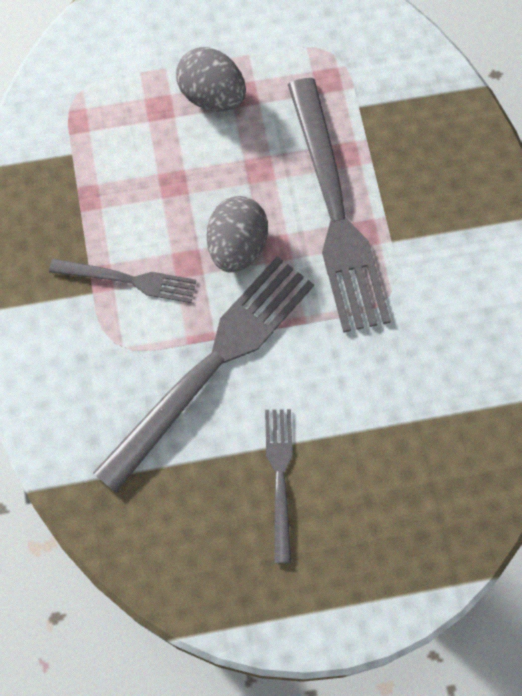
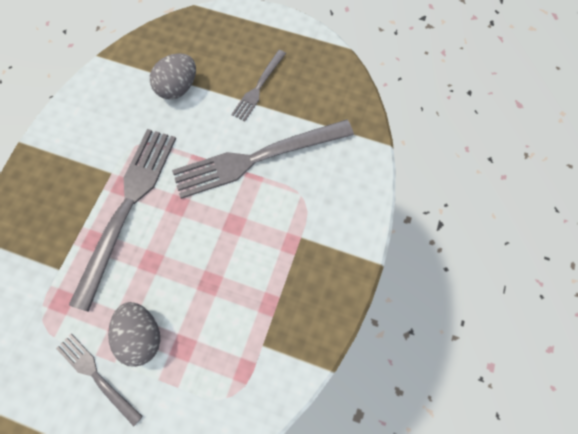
camera: 150 degrees left, 0 degrees up
grey fork [49,259,196,303] -> grey fork moved to [56,334,143,426]
grey egg [207,196,268,272] -> grey egg moved to [150,53,196,100]

